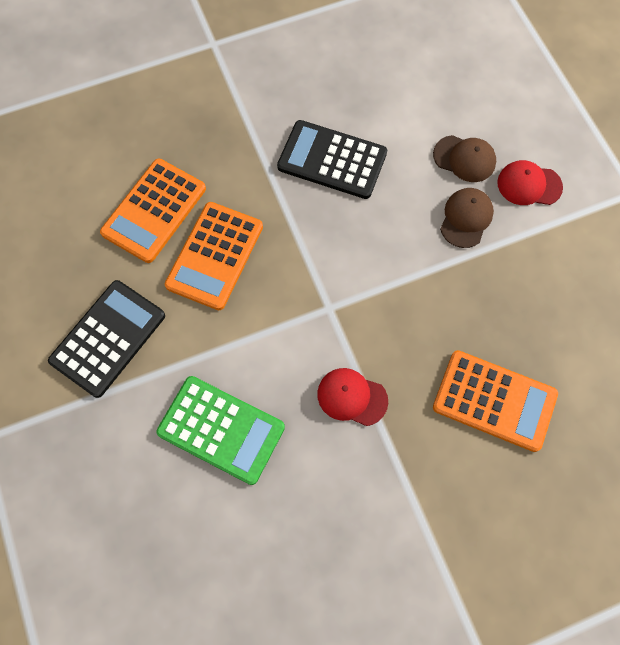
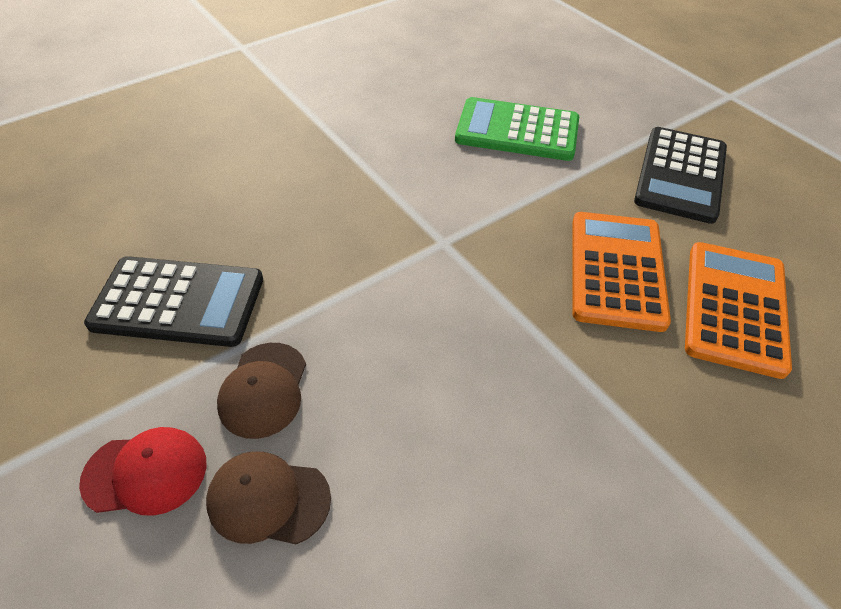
camera: 165 degrees right, 20 degrees down
black calculator [277,120,387,199] -> black calculator moved to [84,256,263,347]
red cap [317,368,388,426] -> none
orange calculator [433,350,558,452] -> none

